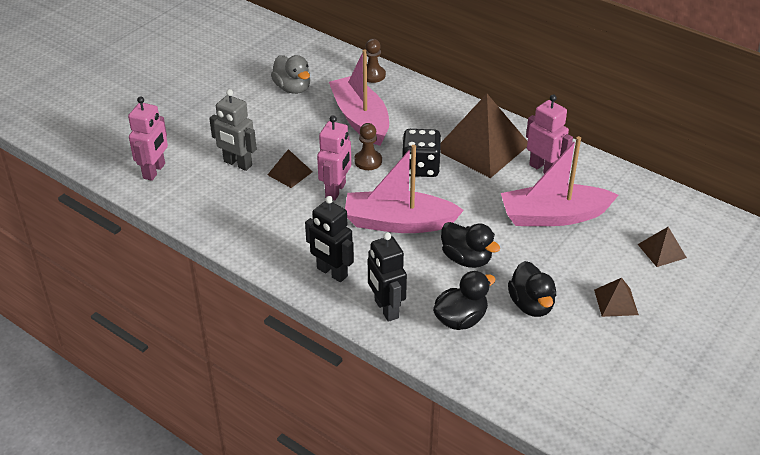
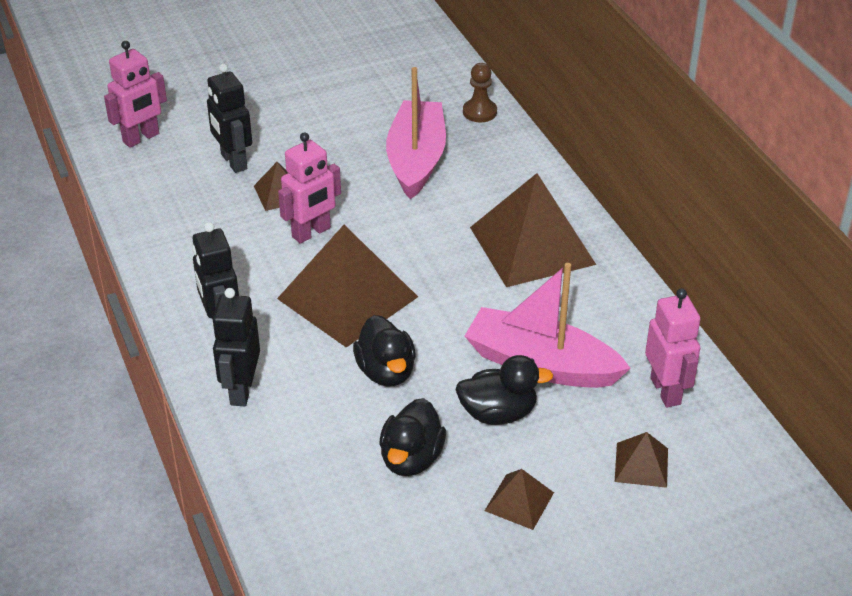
camera: 30 degrees right, 0 degrees up
grey robot [209,89,257,171] -> black robot [207,64,252,173]
grey duck [271,55,311,94] -> none
pink boat [345,145,464,233] -> brown pyramid [277,225,418,348]
brown pawn [354,123,382,170] -> none
black dice [402,129,441,177] -> none
black duck [433,271,496,330] -> black duck moved to [455,355,553,425]
pink robot [526,95,573,174] -> pink robot moved to [645,288,700,407]

